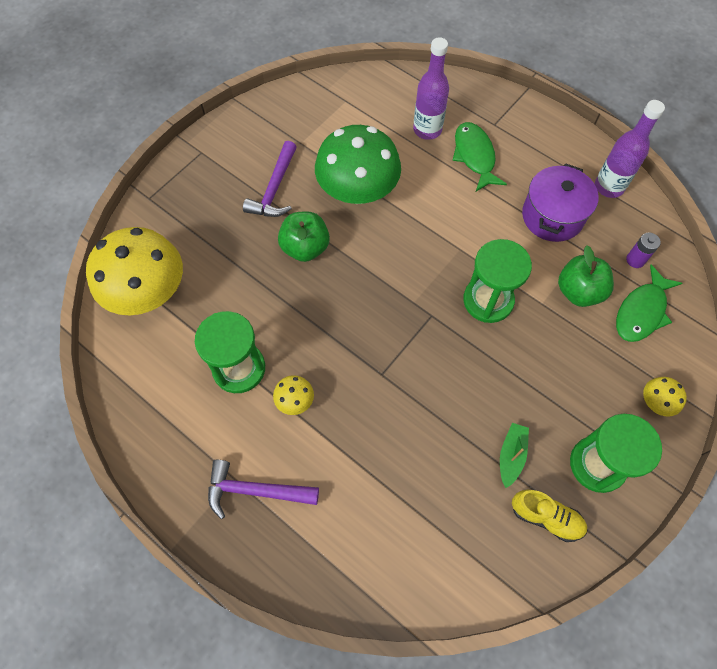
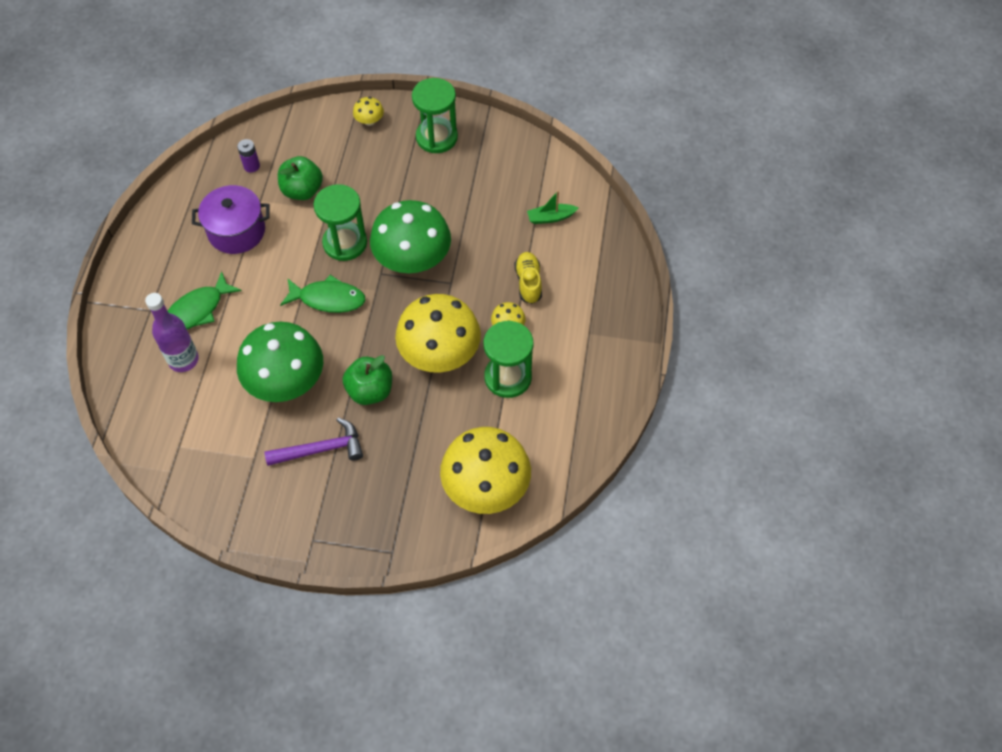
camera: 120 degrees left, 5 degrees down
purple hammer [208,460,319,519] -> none
green boat [500,423,529,488] -> green boat moved to [527,190,578,224]
yellow shoe [512,490,587,542] -> yellow shoe moved to [515,252,542,304]
purple bottle [595,100,665,198] -> none
green fish [616,265,683,342] -> green fish moved to [280,275,366,313]
none -> green mushroom [370,200,451,273]
none -> yellow mushroom [395,294,481,373]

